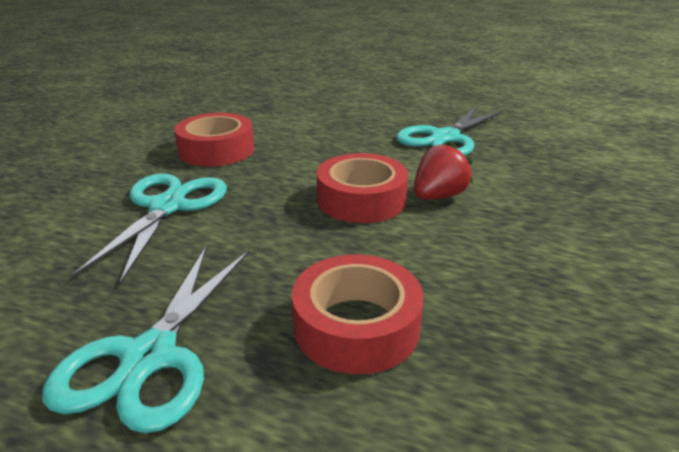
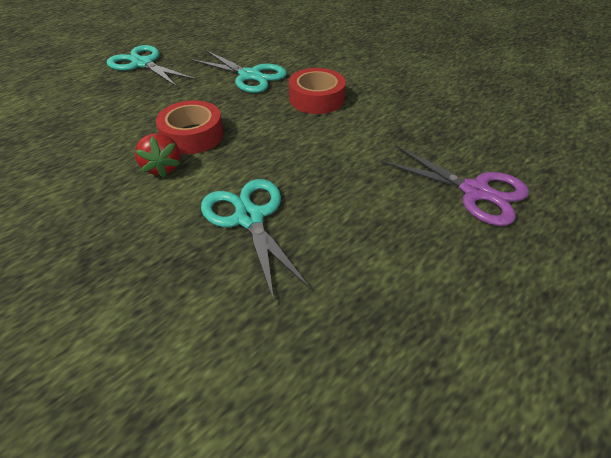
camera: 115 degrees right, 15 degrees up
red tape [292,254,424,374] -> none
none -> purple scissors [381,145,529,226]

